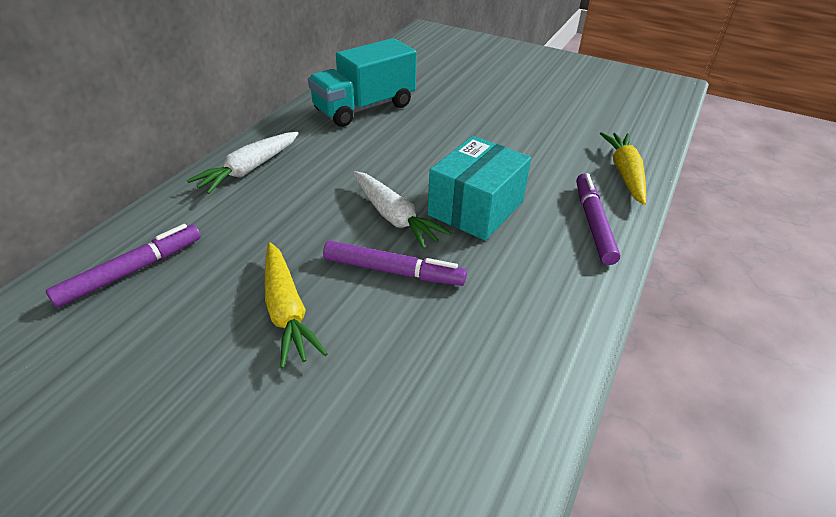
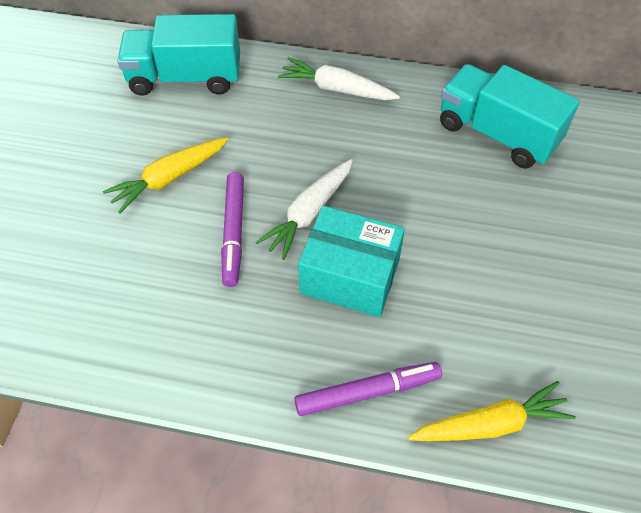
camera: 75 degrees right, 15 degrees up
purple marker [46,224,201,308] -> turquoise truck [117,14,240,96]

